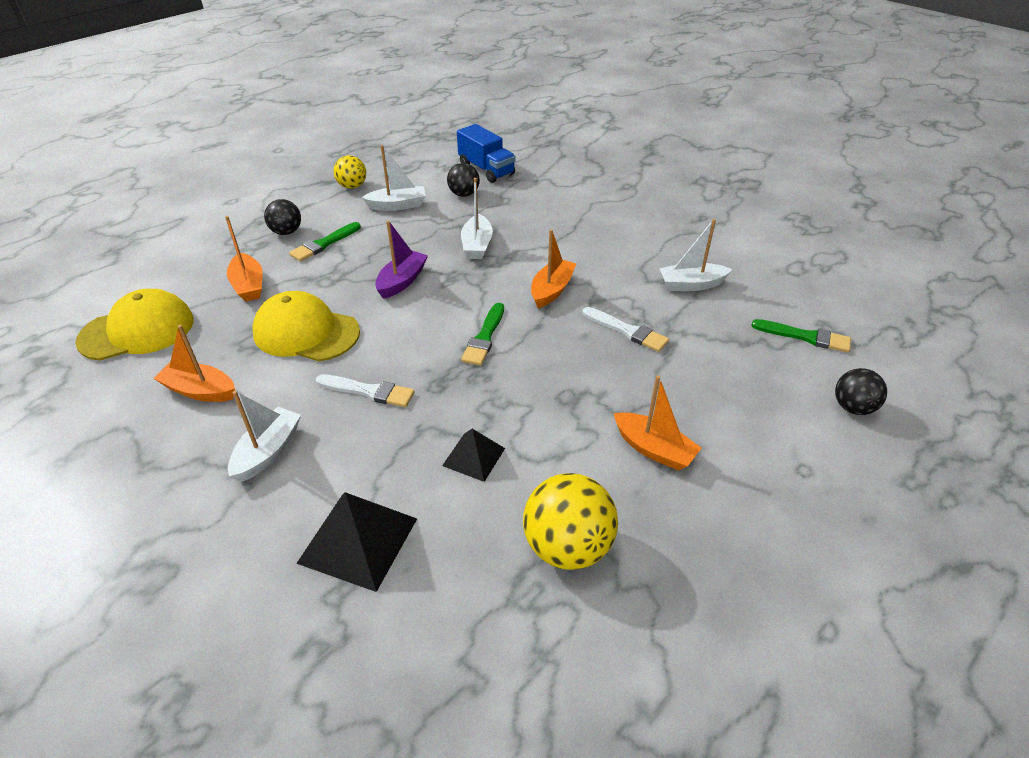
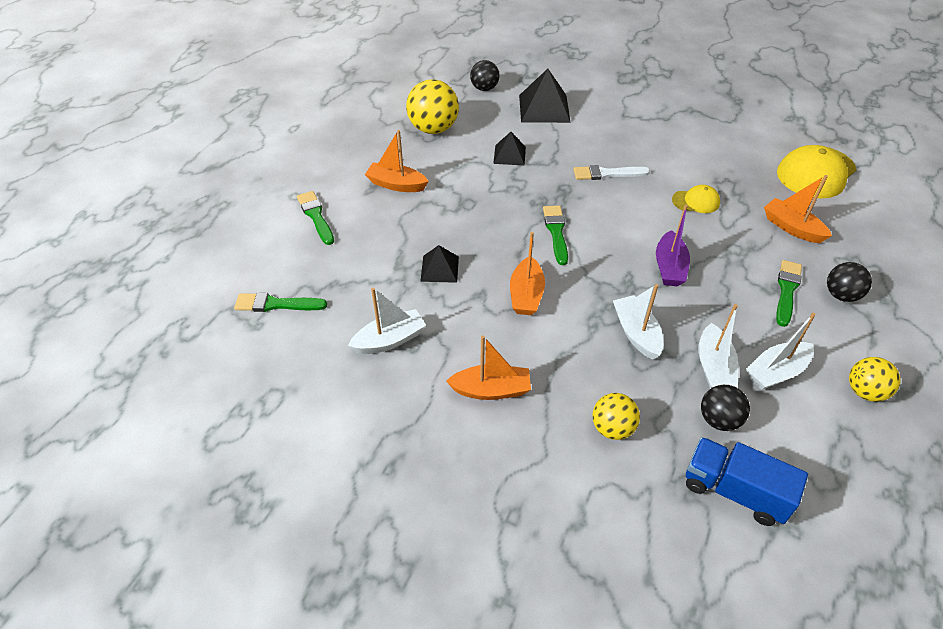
camera: 160 degrees right, 5 degrees up
orange boat [153,325,235,402] -> orange boat moved to [446,335,531,400]
white boat [228,391,301,482] -> white boat moved to [698,304,738,389]
yellow cap [252,291,360,361] -> yellow cap [672,185,720,213], size x0.52
white brush [583,307,669,352] -> black pyramid [420,245,459,283]
black ball [835,368,887,415] -> black ball moved to [470,60,500,91]
none -> green brush [297,191,334,245]
none -> yellow ball [592,393,640,440]

